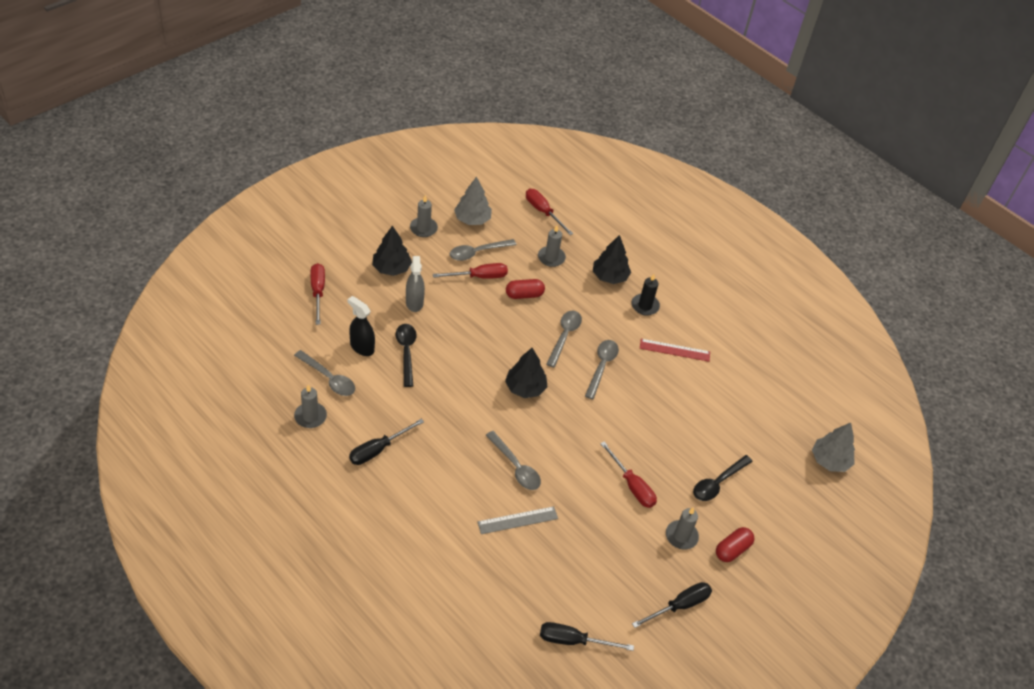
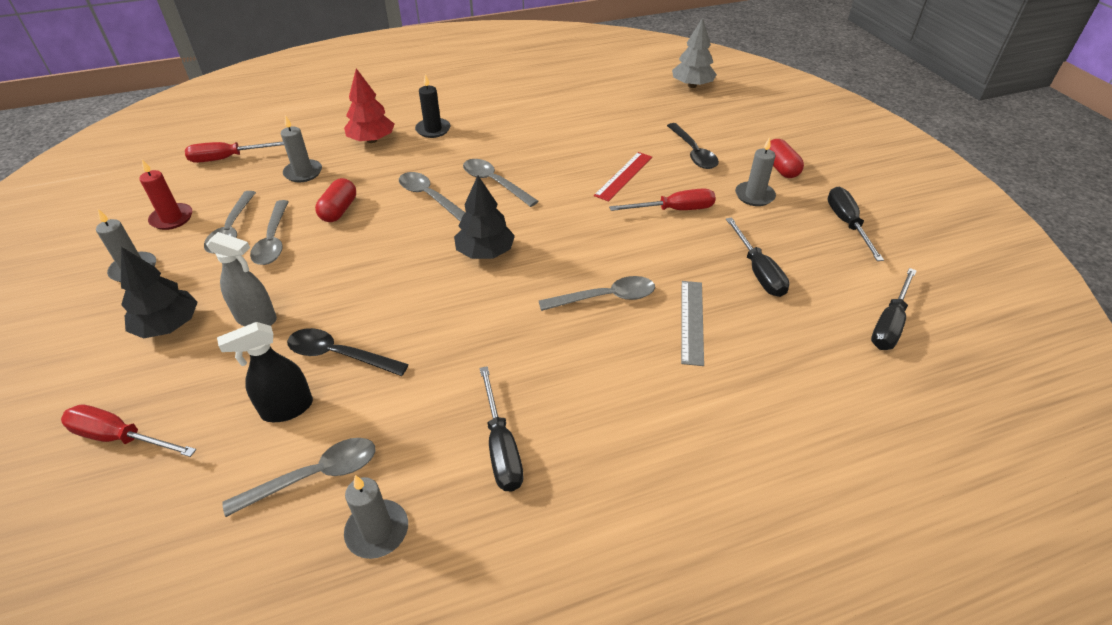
camera: 60 degrees left, 5 degrees down
red screwdriver [433,263,508,279] -> grey spoon [250,200,289,265]
grey tree [454,177,492,225] -> red candle [139,160,192,230]
black tree [593,235,631,284] -> red tree [344,68,395,143]
red ruler [640,339,710,362] -> red ruler moved to [594,152,652,202]
none -> black screwdriver [726,217,789,297]

